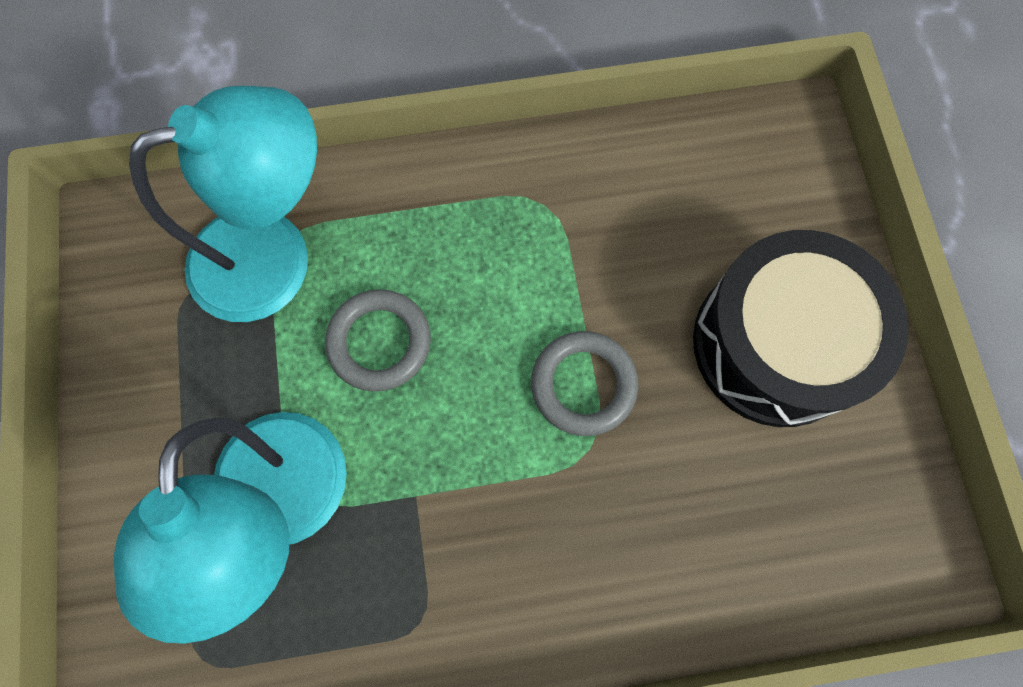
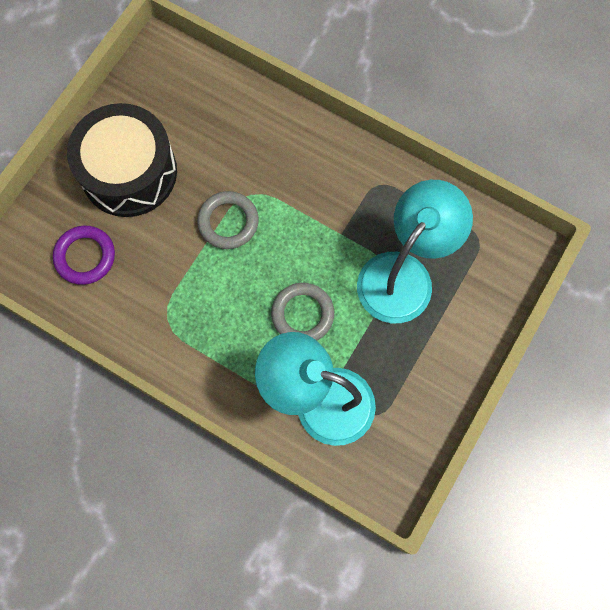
camera: 140 degrees left, 0 degrees up
none -> purple ring [53,226,115,285]

